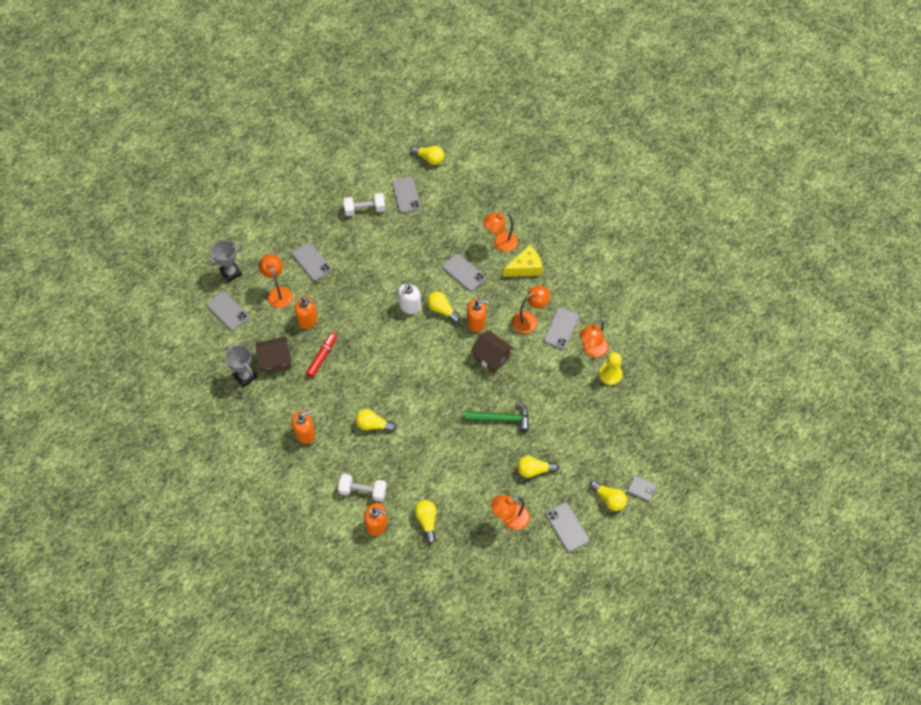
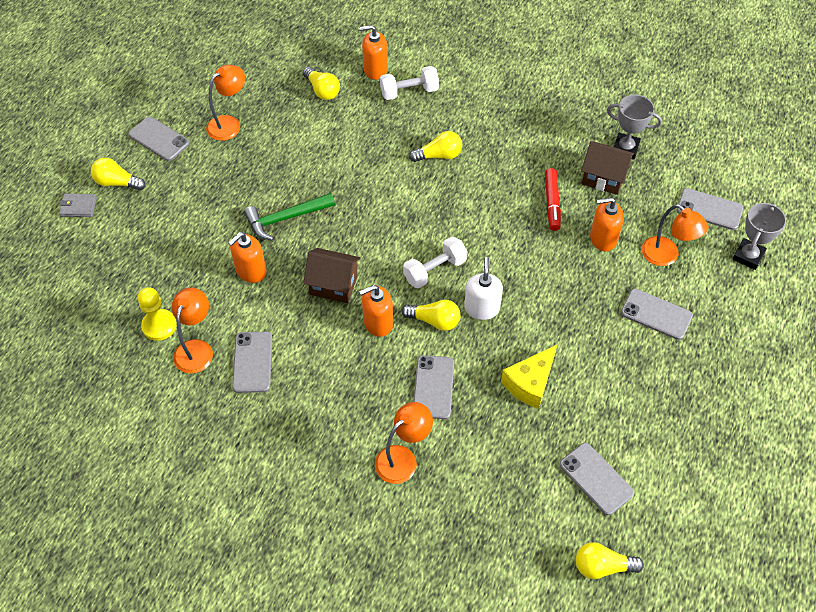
camera: 155 degrees right, 5 degrees down
brown house [256,336,292,374] -> brown house turned 60 degrees clockwise [581,141,634,195]
orange soap dispenser [292,410,315,444] -> orange soap dispenser moved to [228,232,267,283]
white dumbbell [343,193,385,216] -> white dumbbell moved to [403,237,467,288]
grey phone [442,254,486,292] -> grey phone turned 75 degrees clockwise [414,355,454,419]
yellow cheese [503,245,543,277] -> yellow cheese moved to [501,345,557,409]
orange lamp [512,285,550,333] -> none
yellow light bulb [517,456,559,478] -> none

